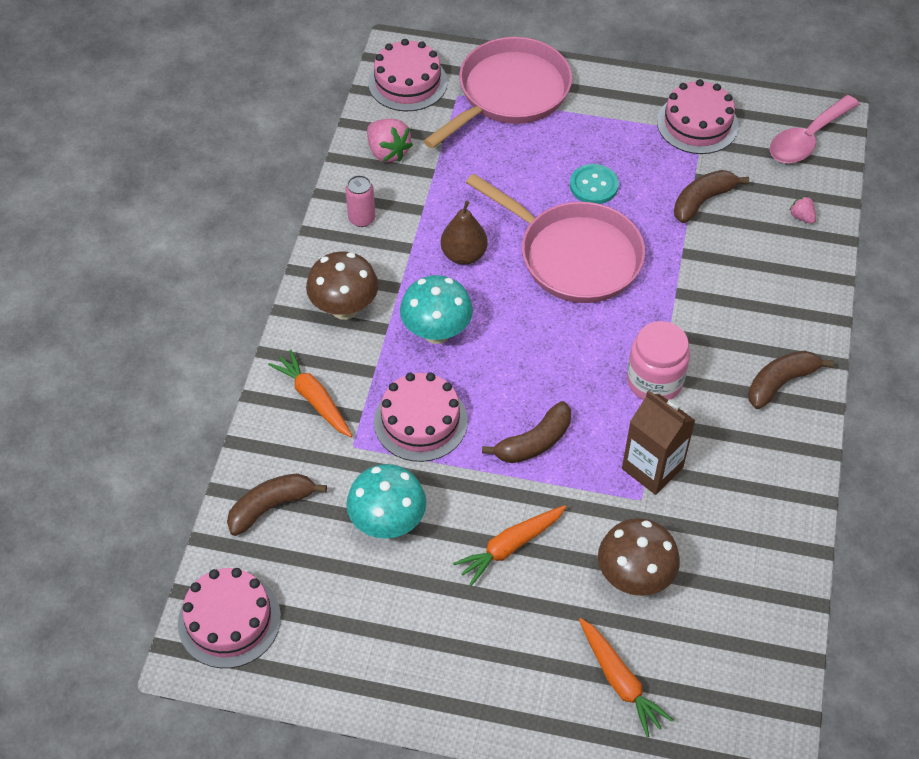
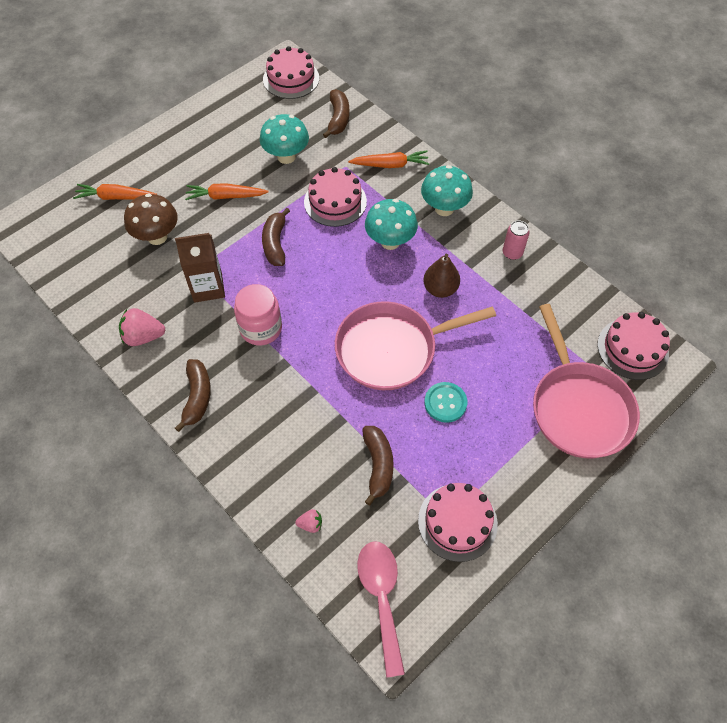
camera: 125 degrees right, 5 degrees up
brown mushroom [306,251,378,320] -> turquoise mushroom [421,165,473,216]
pink strawberry [367,119,413,162] -> pink strawberry moved to [119,308,166,346]
orange carrot [453,505,566,586] -> orange carrot turned 90 degrees counterclockwise [185,183,269,200]

